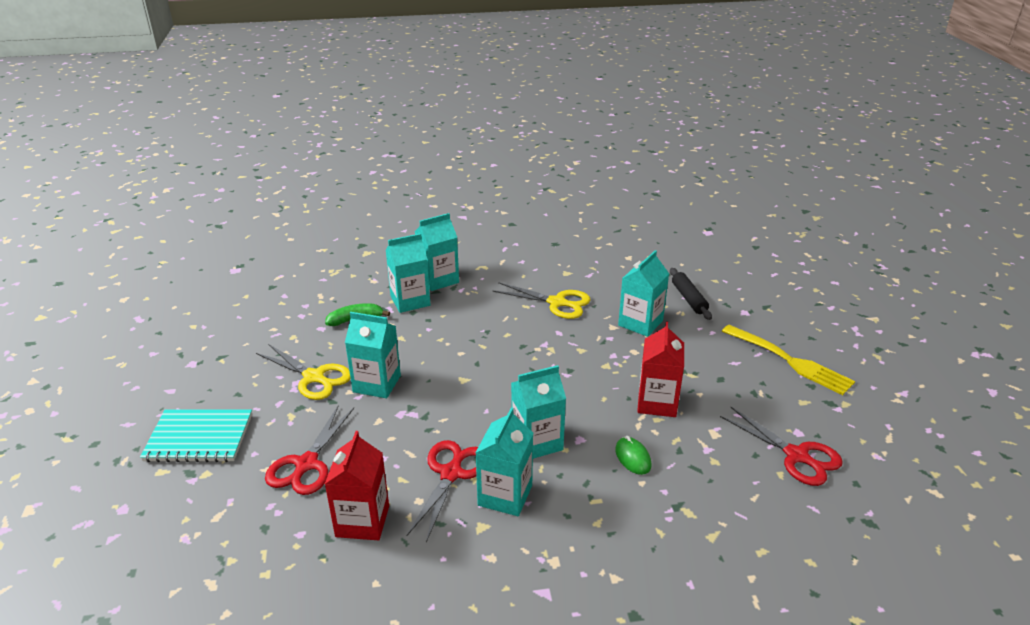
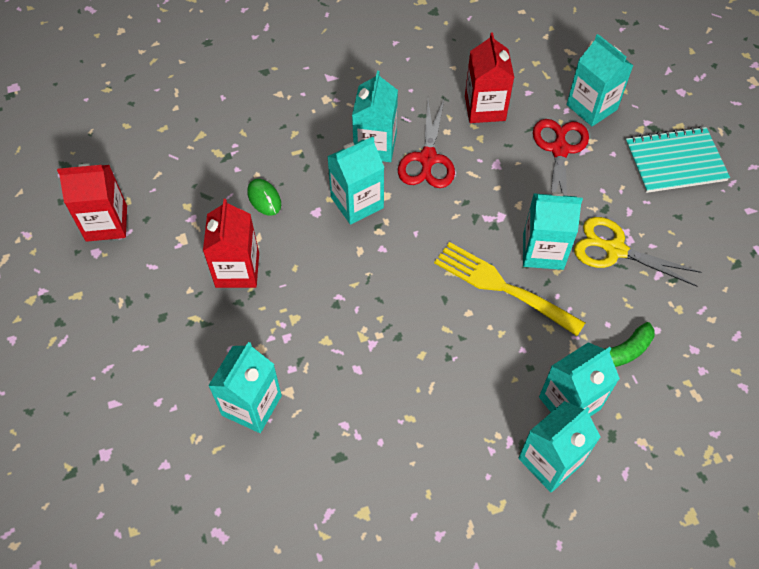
camera: 170 degrees right, 25 degrees up
yellow scissors [492,282,591,319] -> none
black rolling pin [670,268,712,320] -> none
red scissors [720,407,843,486] -> red carton [57,163,127,242]
yellow fork [722,325,855,395] -> yellow fork moved to [434,242,585,336]
none -> turquoise carton [567,34,634,126]

